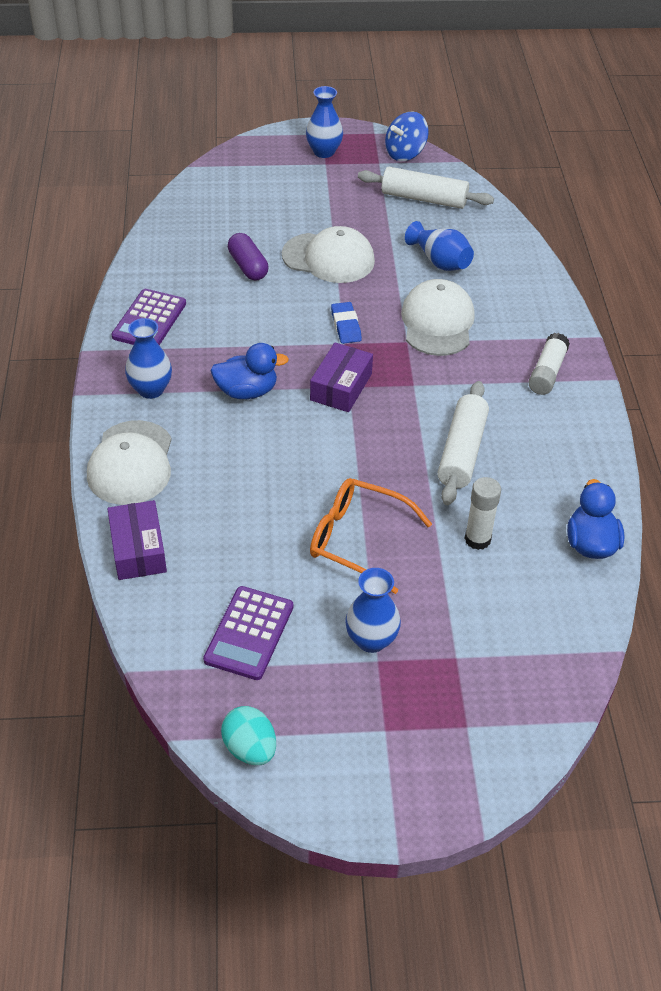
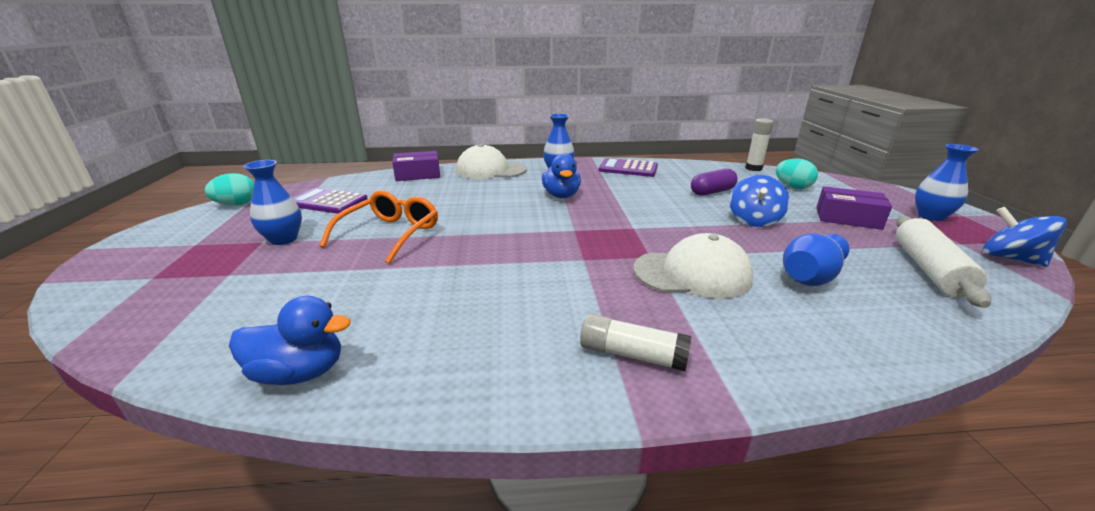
camera: 90 degrees right, 20 degrees down
white cap [282,226,375,283] -> blue spinning top [729,175,790,227]
purple box [310,342,373,412] -> purple box moved to [816,186,892,230]
blue eraser [331,302,362,344] -> none
white rolling pin [437,381,489,505] -> none
white glue stick [465,477,501,550] -> white glue stick moved to [745,118,774,171]
none -> turquoise egg [776,158,818,189]

